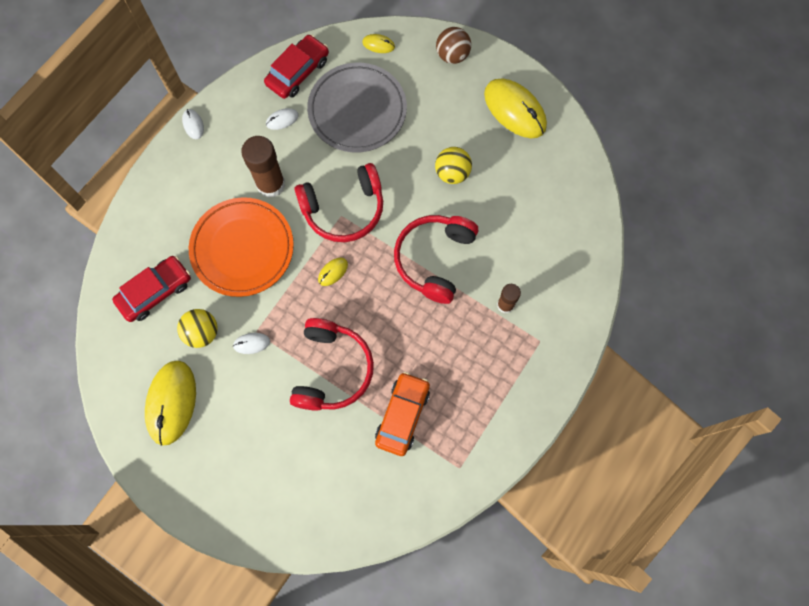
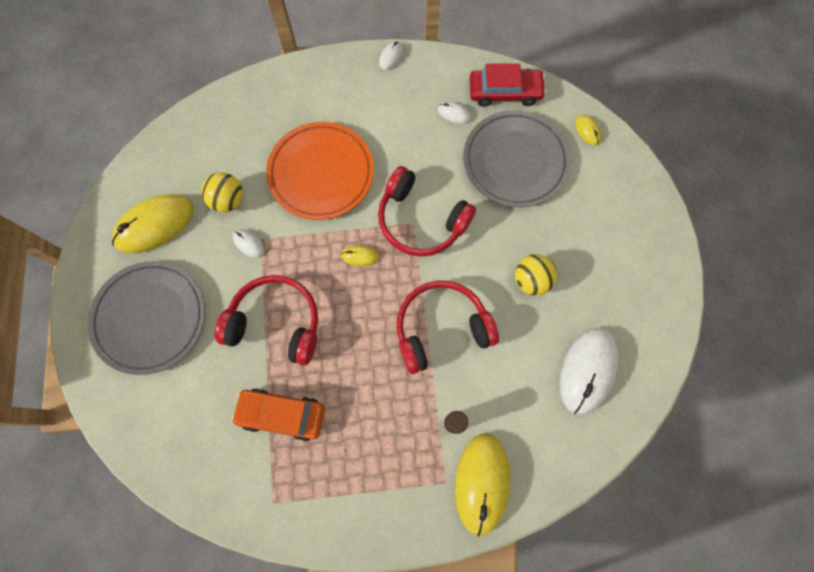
camera: 50 degrees right, 0 degrees up
red car [112,256,191,322] -> none
brown glue stick [241,136,285,198] -> none
red headphones [290,318,374,411] -> red headphones turned 135 degrees counterclockwise [215,275,318,366]
orange car [375,372,430,456] -> orange car turned 150 degrees counterclockwise [232,388,325,441]
brown ball [436,27,471,64] -> none
yellow mouse [484,79,547,138] -> yellow mouse moved to [455,434,510,537]
none -> grey plate [88,261,205,375]
none -> white mouse [560,328,619,415]

